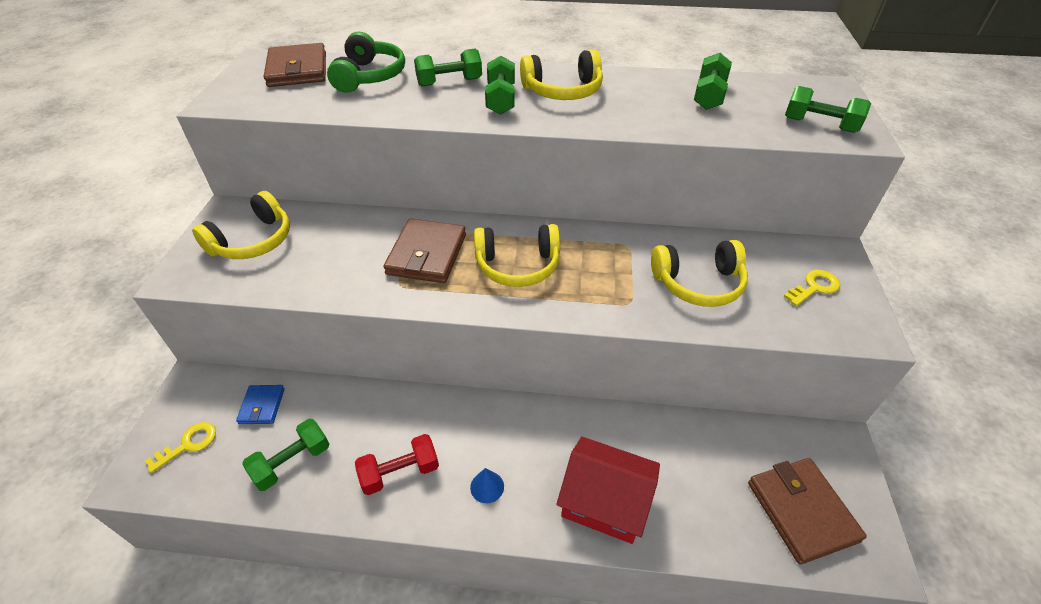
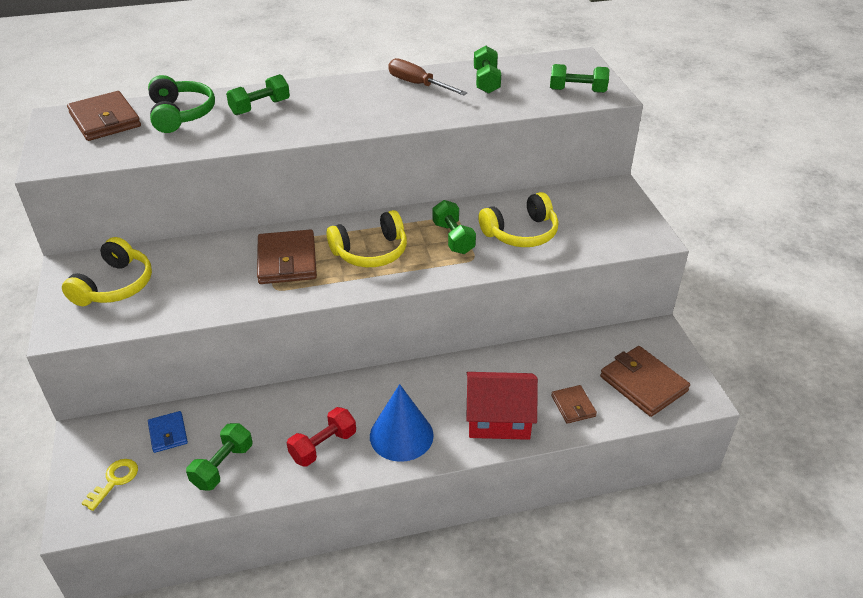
camera: 20 degrees left, 5 degrees down
blue cone [470,468,504,503] -> blue cone [370,384,434,462], size x2.19
green dumbbell [485,56,515,115] -> green dumbbell moved to [433,200,476,254]
yellow headphones [520,50,603,100] -> none
yellow key [784,270,840,306] -> none
none -> brown screwdriver [388,58,468,95]
none -> brown wallet [551,385,597,424]

